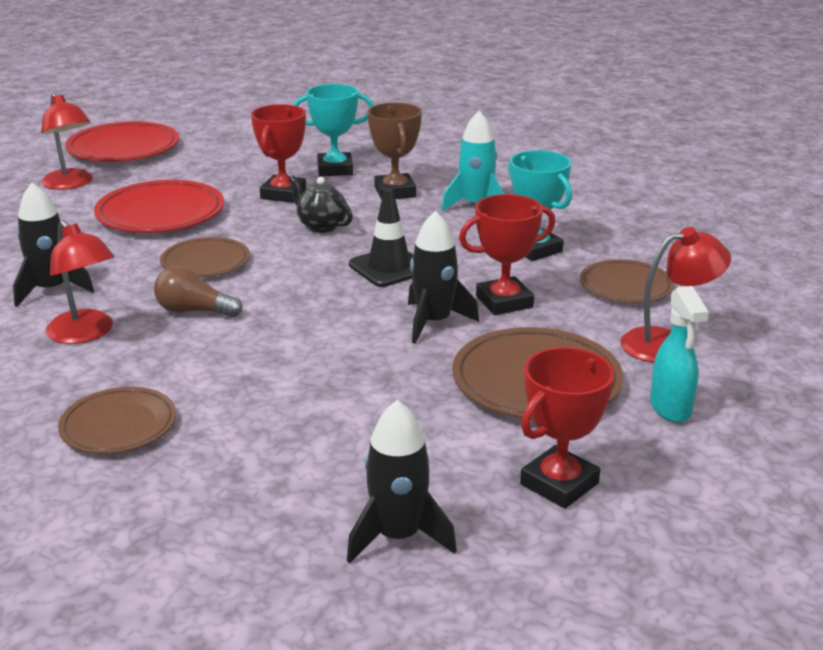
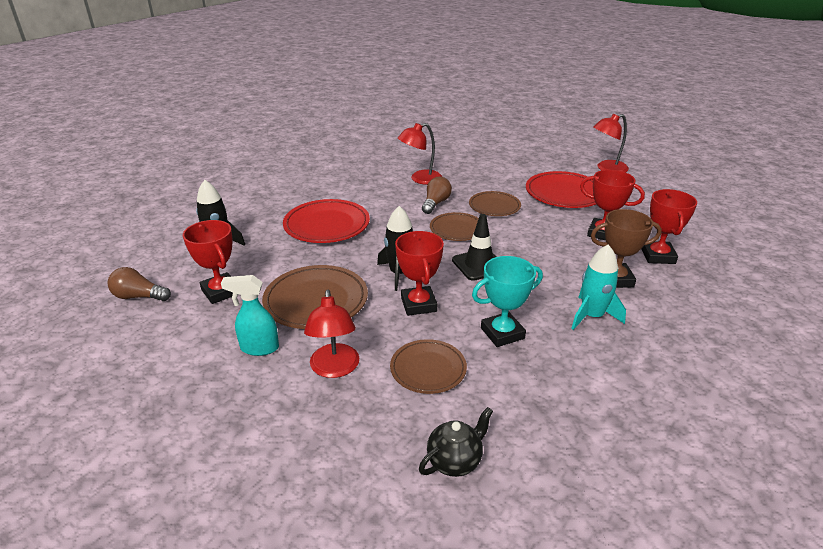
camera: 100 degrees right, 5 degrees up
black rocket [13,183,94,307] -> none
brown plate [58,387,176,454] -> brown plate moved to [430,212,479,241]
red plate [65,121,179,162] -> red plate moved to [283,199,370,243]
black teapot [289,176,353,233] -> black teapot moved to [419,407,493,477]
turquoise trophy [293,84,373,176] -> red trophy [642,189,697,264]
none -> brown light bulb [108,267,171,301]

